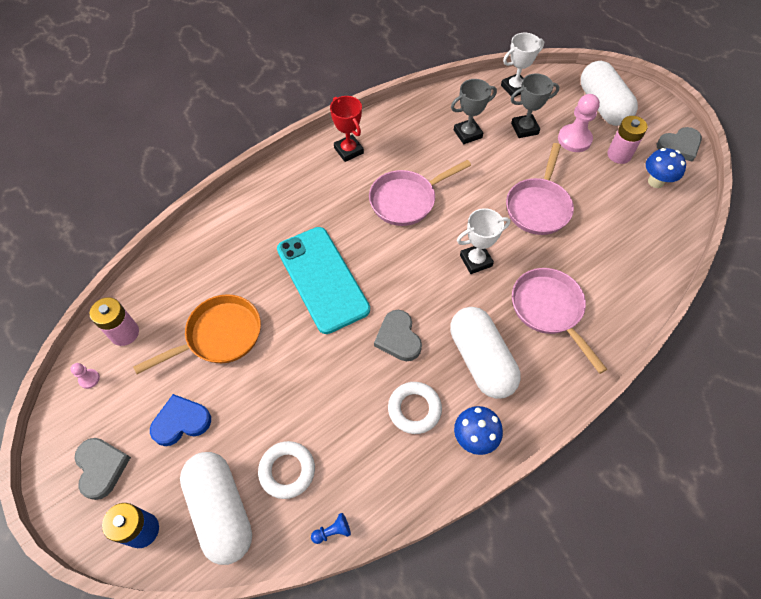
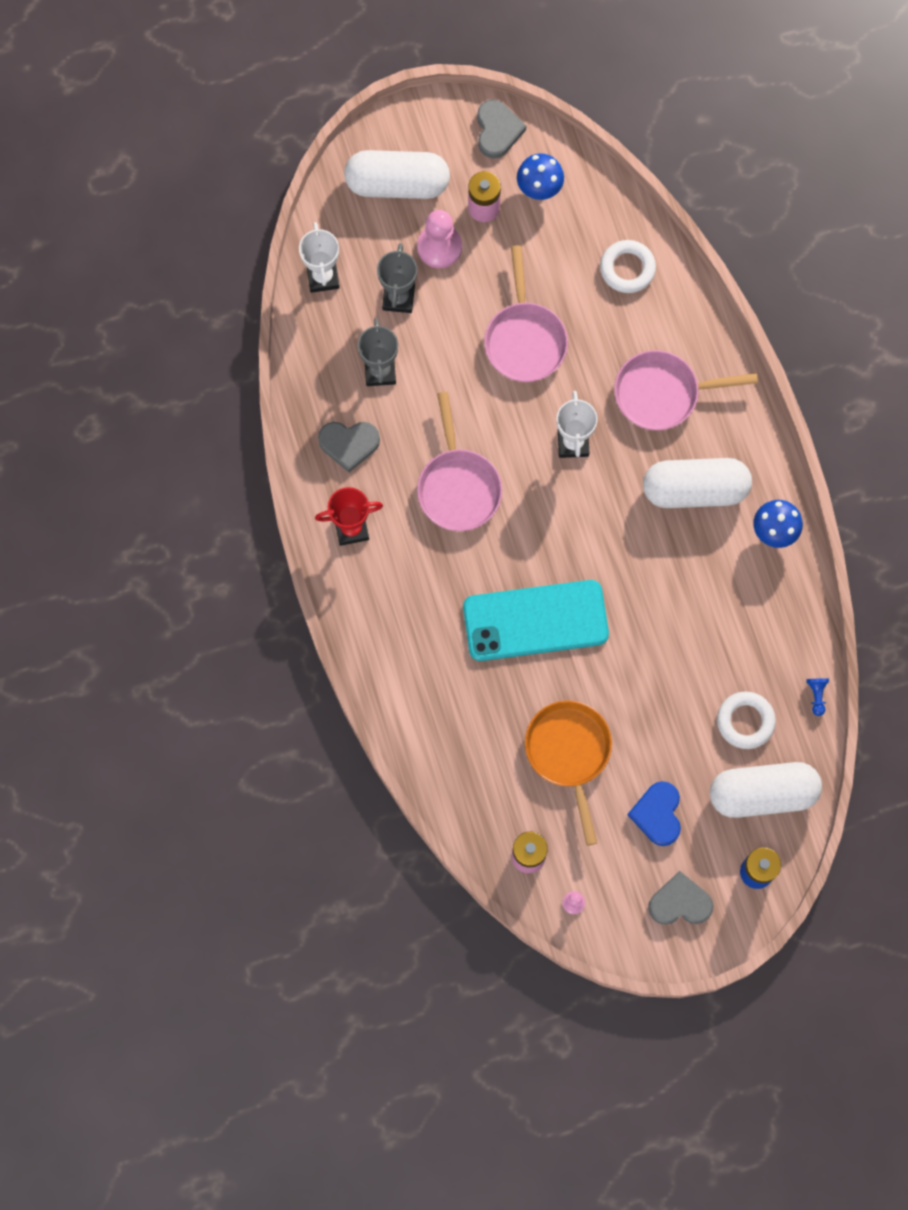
camera: 70 degrees left, 15 degrees up
grey heart [374,310,422,361] -> grey heart moved to [318,422,380,472]
white ring [388,382,442,434] -> white ring moved to [600,240,656,293]
pink pan [506,143,574,235] -> pink pan turned 45 degrees clockwise [484,245,568,382]

